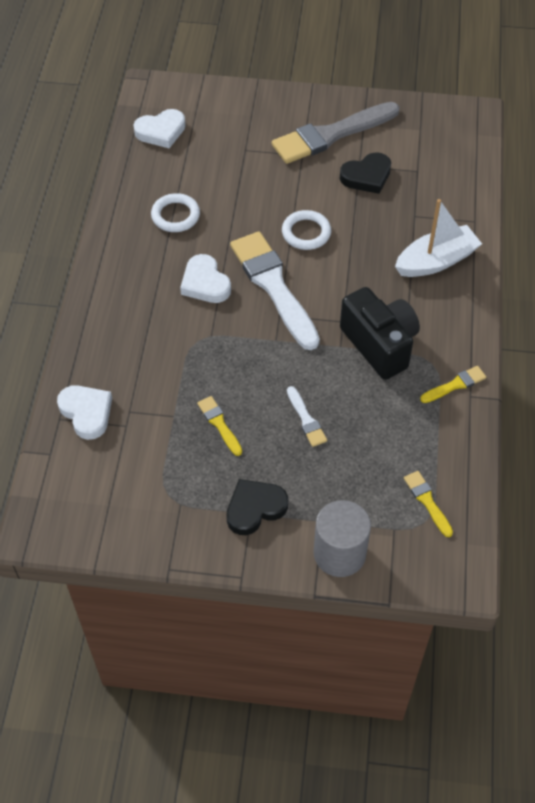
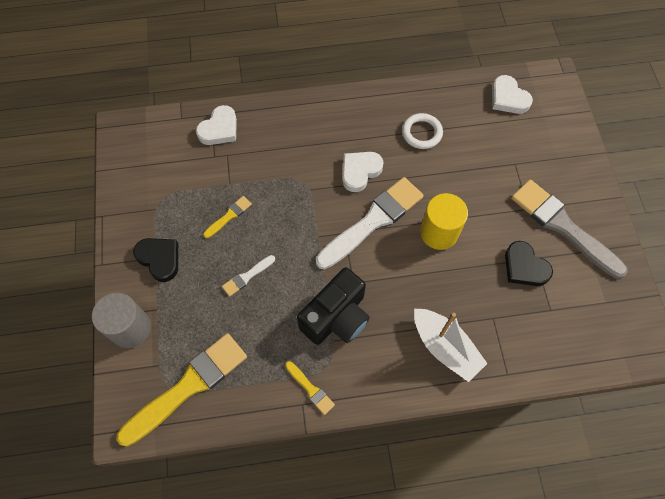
camera: 75 degrees right, 10 degrees up
white ring [282,210,331,250] -> yellow cylinder [420,193,468,250]
yellow brush [404,471,453,537] -> yellow brush [116,333,247,447], size x2.25

